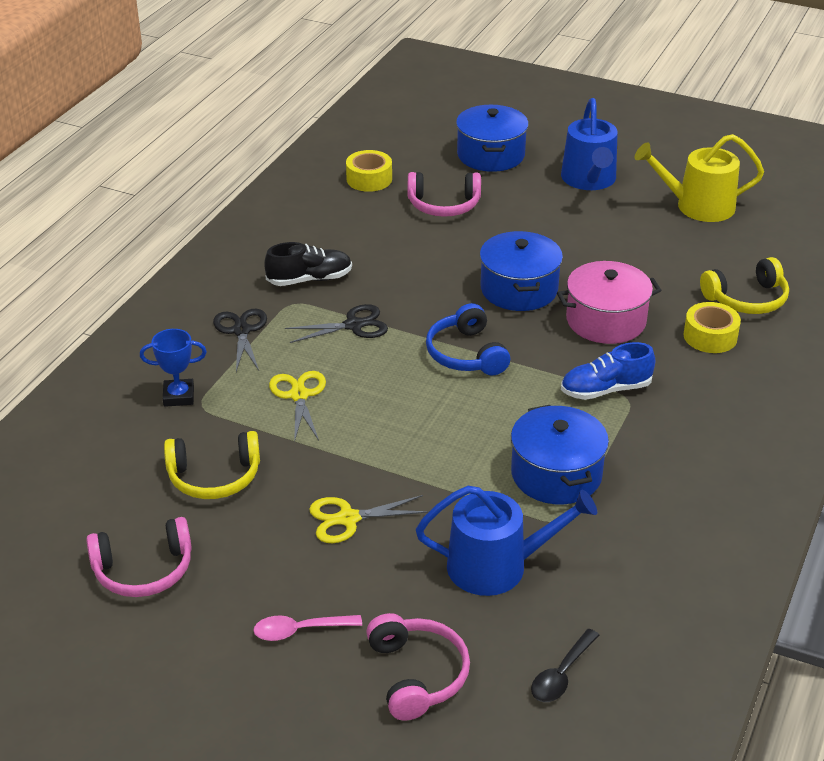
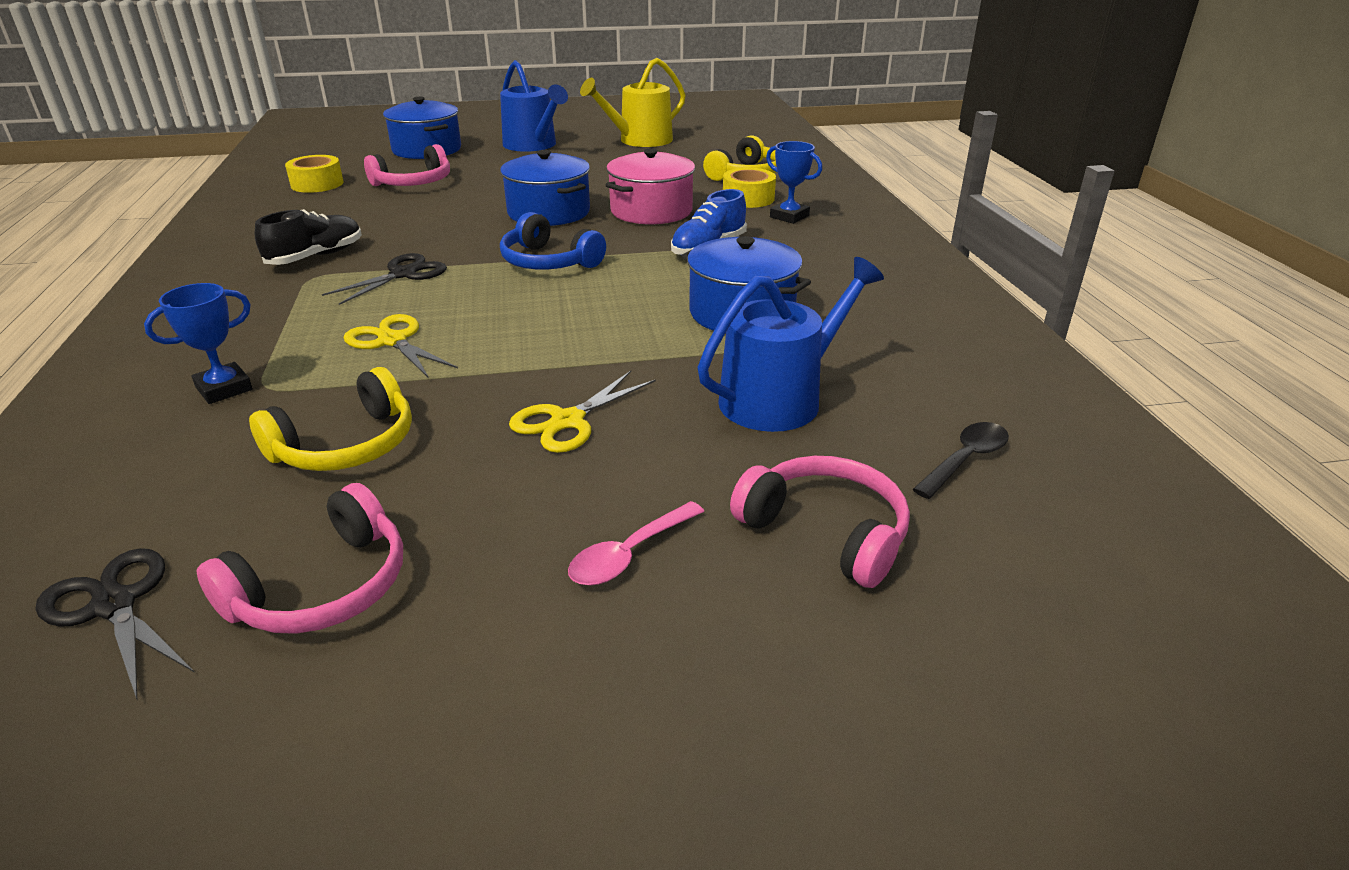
camera: 35 degrees left, 5 degrees down
black scissors [213,308,267,372] -> black scissors moved to [36,548,195,699]
black spoon [531,629,600,702] -> black spoon turned 135 degrees counterclockwise [913,422,1009,499]
none -> blue trophy [766,141,822,224]

